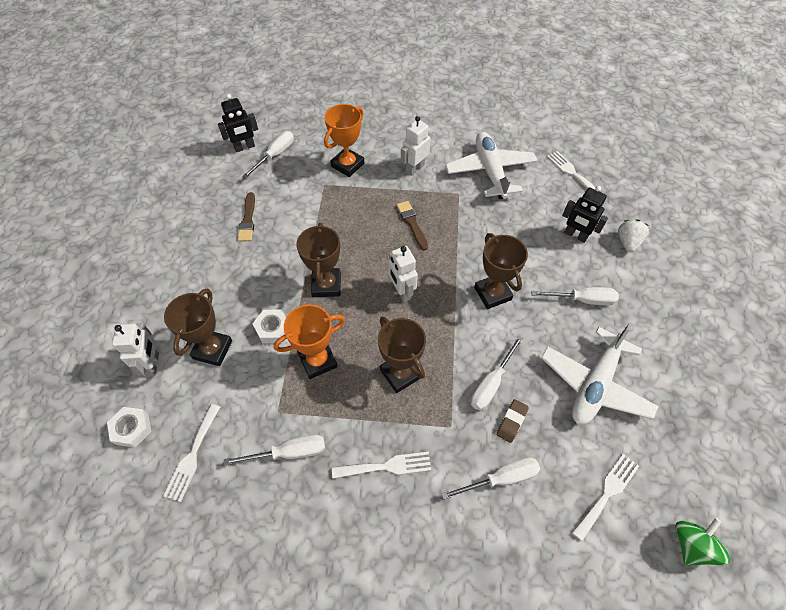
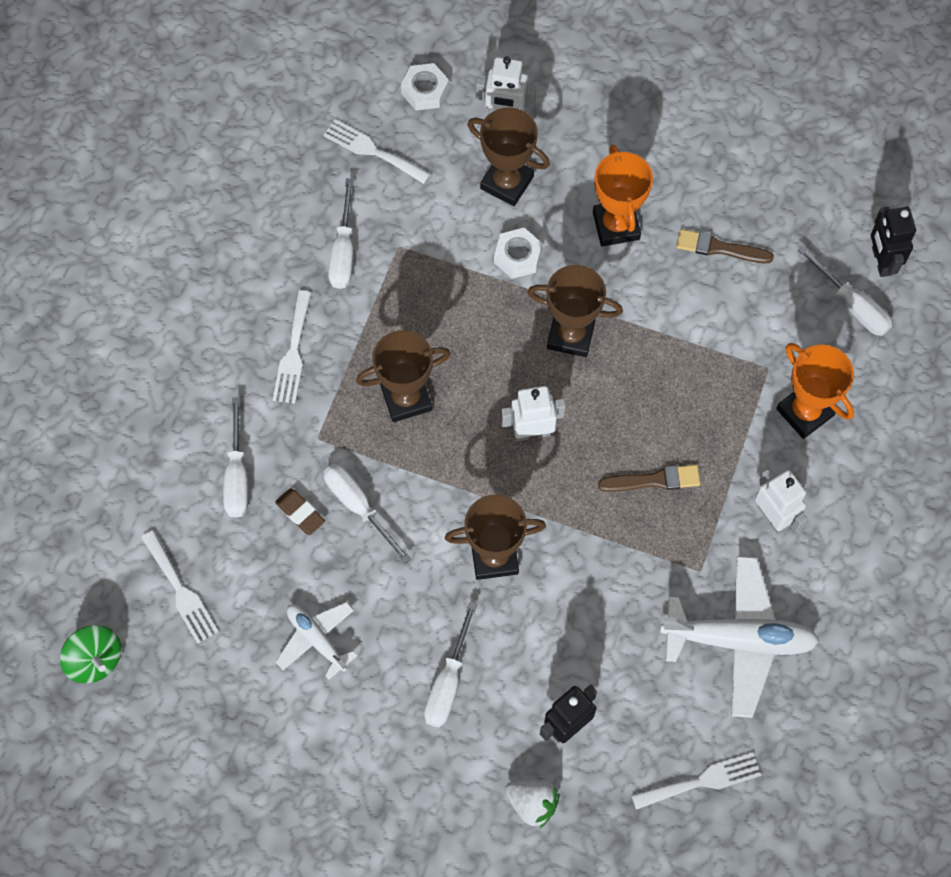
camera: 105 degrees right, 10 degrees up
orange trophy [274,304,345,379] -> orange trophy moved to [593,144,653,246]
white plane [541,323,659,425] -> white plane [275,602,358,679], size x0.57

